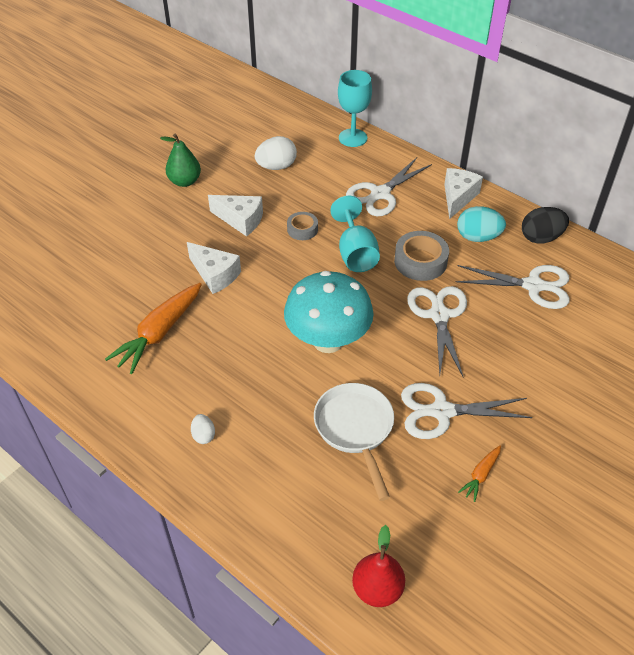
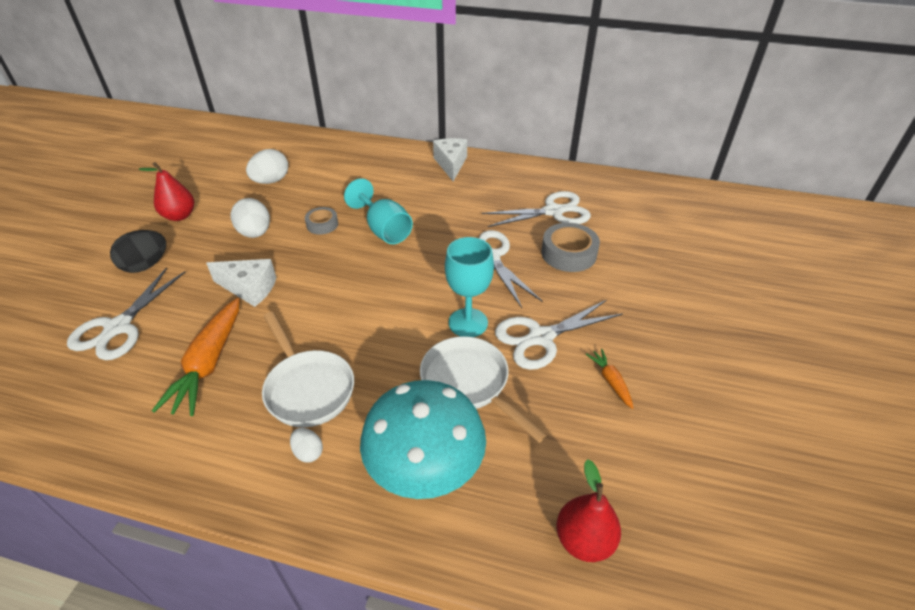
camera: 25 degrees left, 5 degrees down
green pear [160,134,201,187] -> red pear [139,162,194,221]
white cheese [208,195,263,237] -> white egg [231,198,270,238]
turquoise mushroom [284,271,374,353] -> turquoise mushroom moved to [360,380,486,499]
turquoise goblet [338,70,372,147] -> turquoise goblet moved to [445,237,494,337]
white scissors [346,157,432,216] -> white scissors moved to [67,267,185,360]
grey tape [394,231,449,281] -> grey tape moved to [541,223,600,272]
turquoise egg [457,206,506,242] -> none
orange carrot [458,445,501,502] -> orange carrot turned 150 degrees clockwise [586,349,634,409]
black egg [522,207,569,244] -> black egg moved to [110,230,166,273]
none -> white pan [262,312,354,427]

